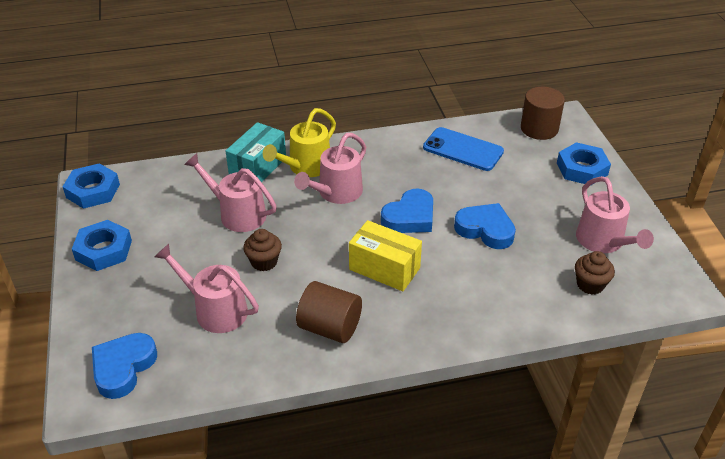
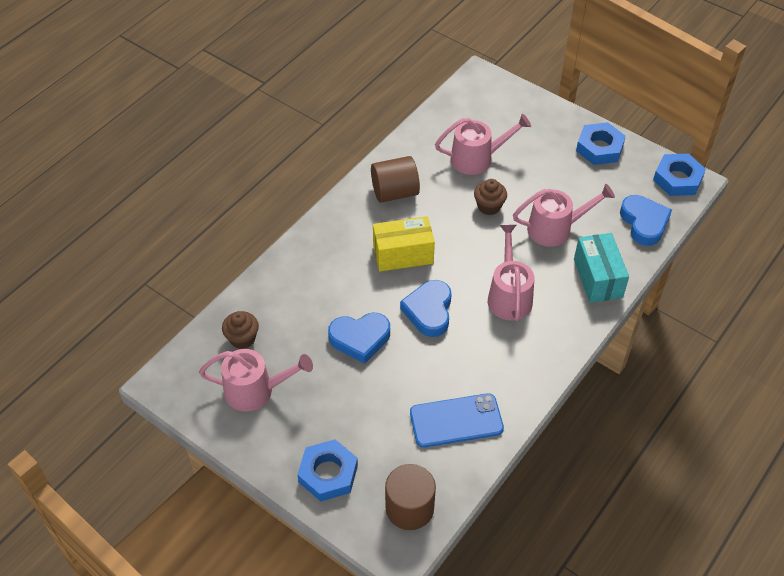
camera: 140 degrees right, 10 degrees up
blue heart [92,333,157,399] -> blue heart moved to [620,195,672,246]
yellow watering can [263,108,336,177] -> none
pink watering can [576,176,654,253] -> pink watering can turned 150 degrees clockwise [199,349,313,412]

